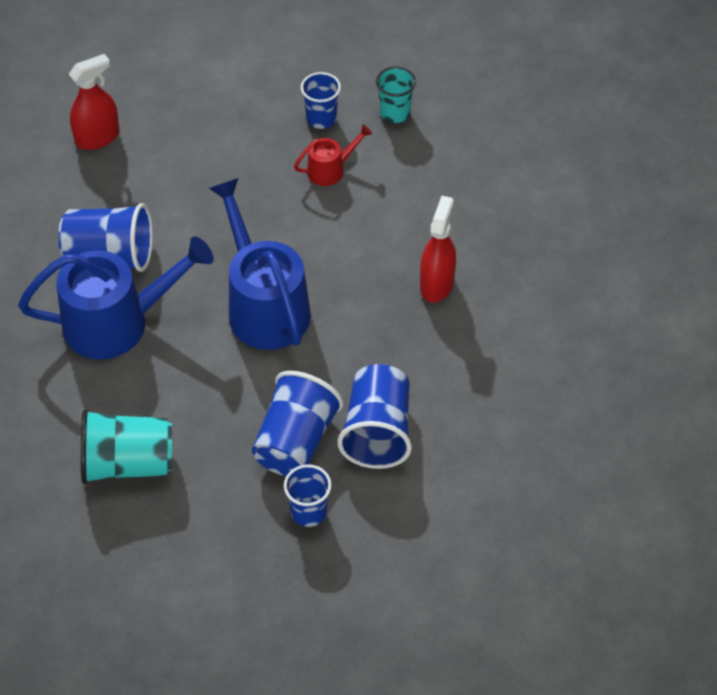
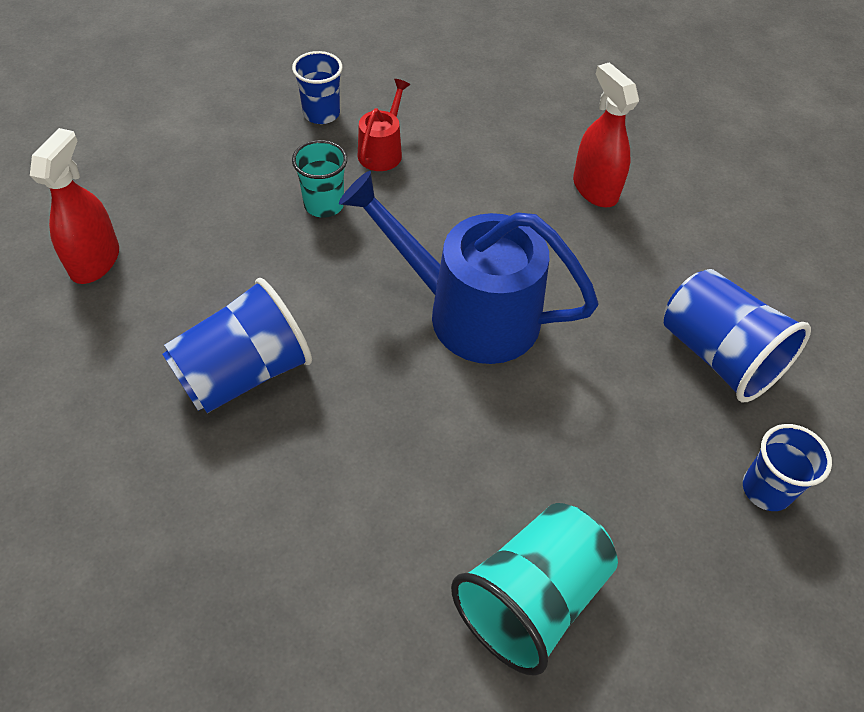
camera: 45 degrees left, 0 degrees up
blue watering can [18,237,214,360] -> none
blue cup [252,371,343,476] -> none
turquoise cup [376,67,416,123] -> turquoise cup moved to [292,140,347,217]

